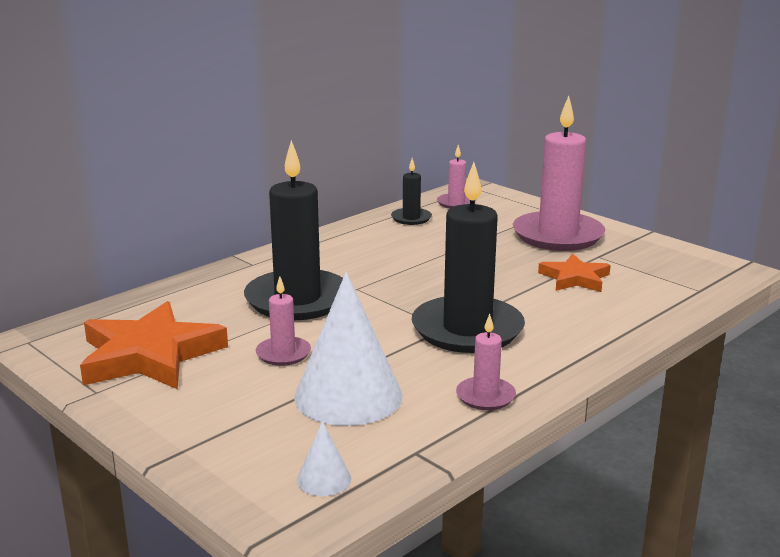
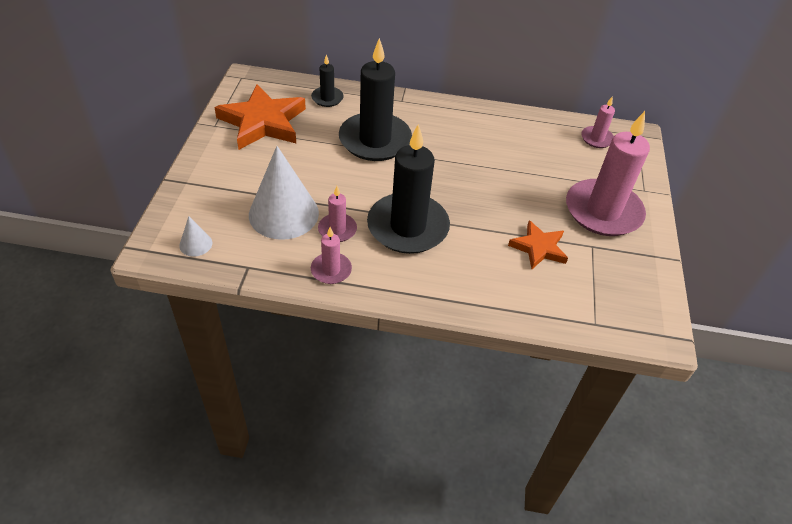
camera: 50 degrees right, 25 degrees up
pink candle [256,276,311,366] -> pink candle moved to [318,186,357,242]
black candle [391,158,432,225] -> black candle moved to [311,54,344,107]

